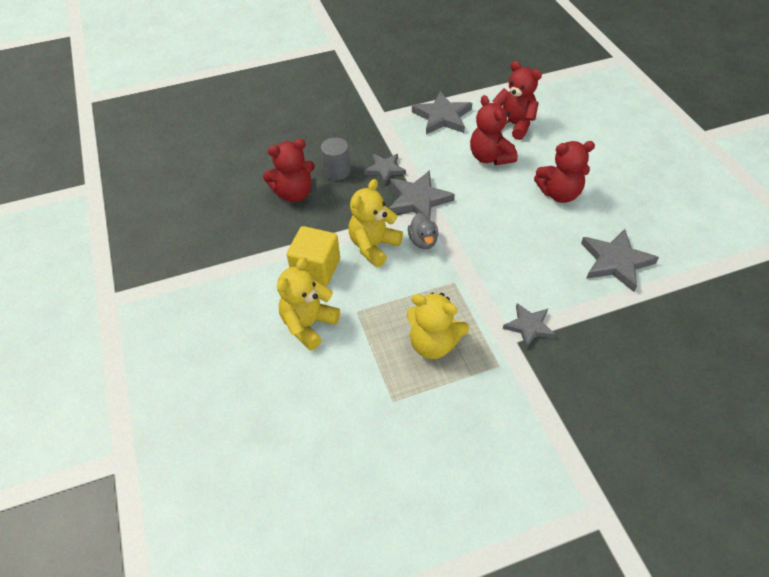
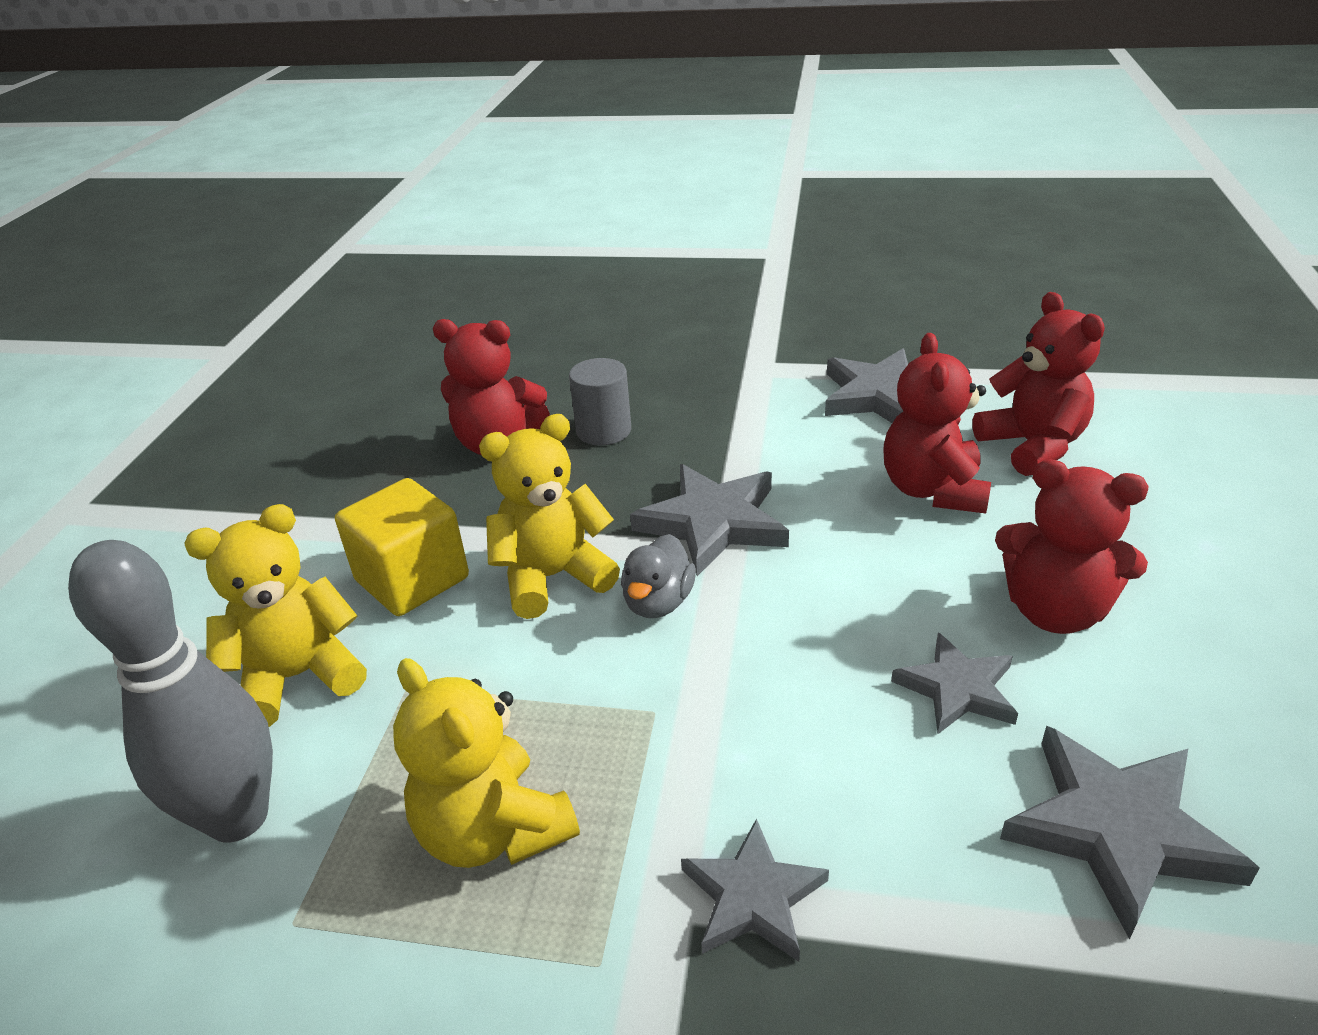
camera: 30 degrees right, 15 degrees down
grey star [364,154,406,184] -> grey star moved to [891,632,1018,734]
none -> grey bowling pin [68,540,273,842]

